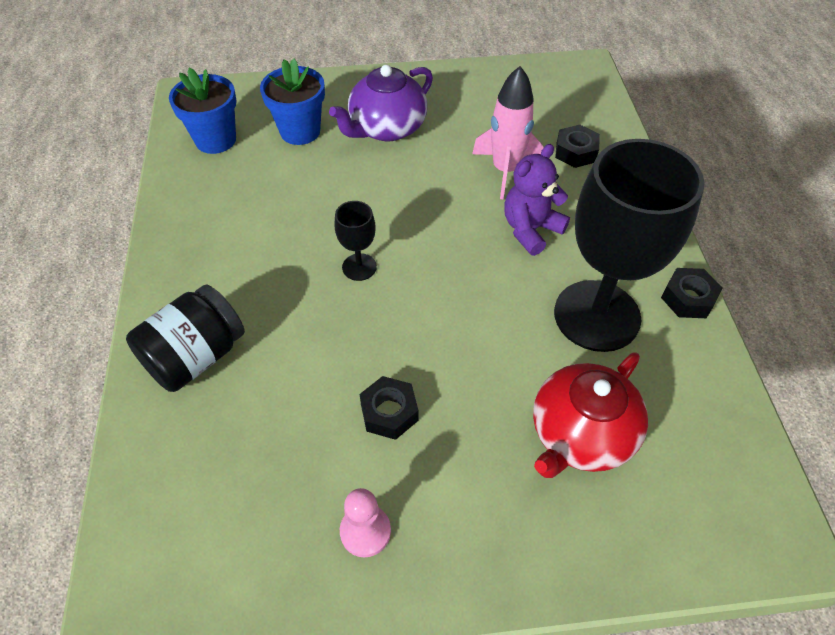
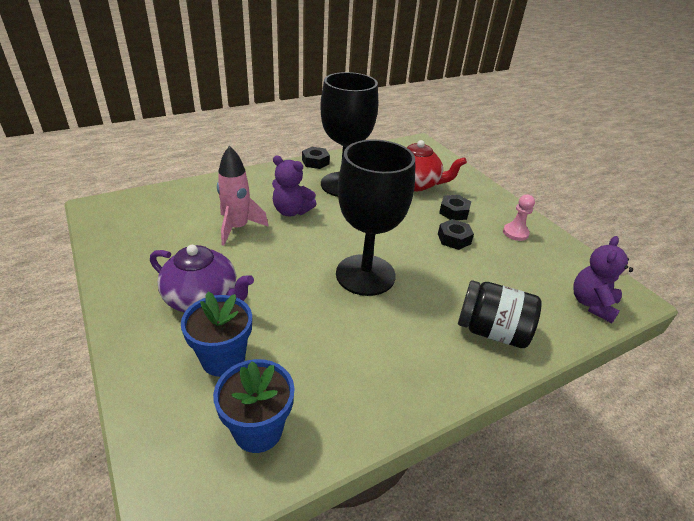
camera: 115 degrees left, 15 degrees down
black goblet [334,201,377,281] -> black goblet [336,140,415,296], size x2.36
black nut [555,125,600,168] -> black nut moved to [439,195,471,220]
none -> purple teddy bear [573,236,633,323]

